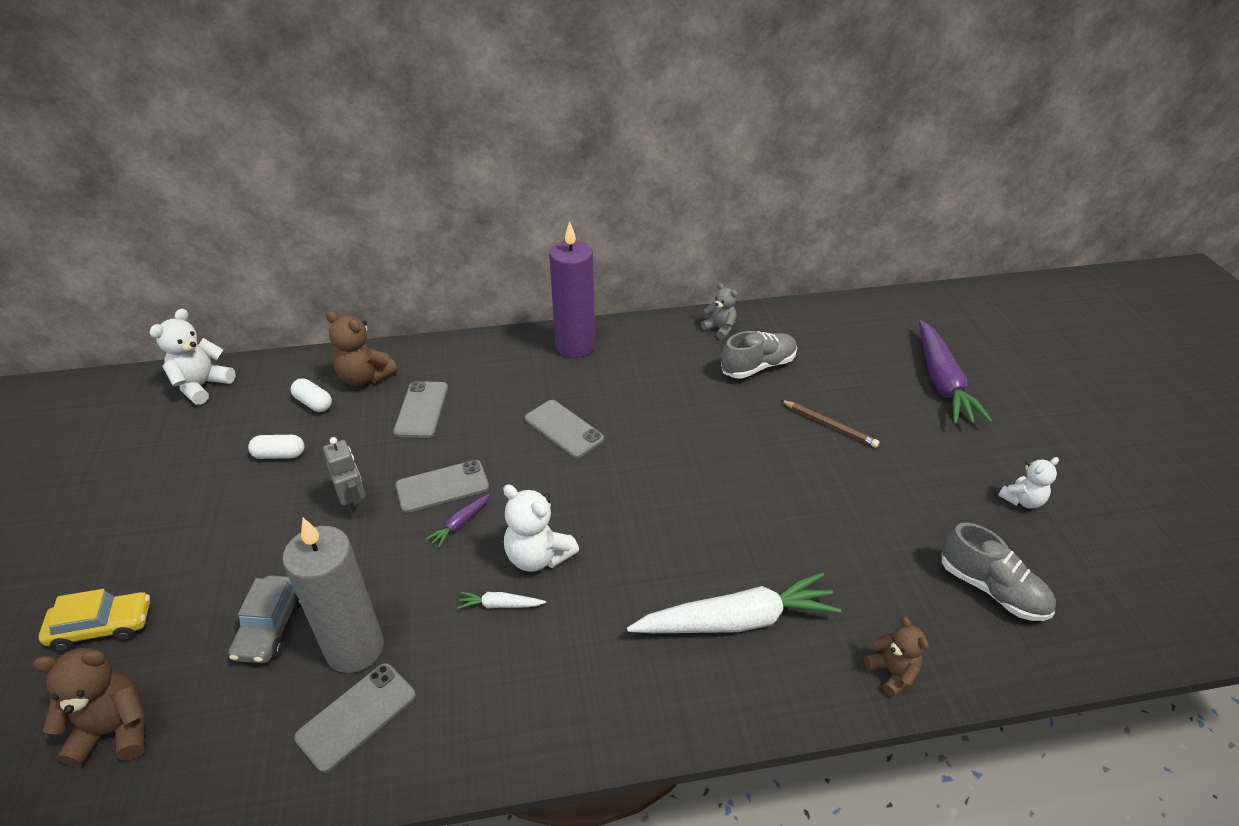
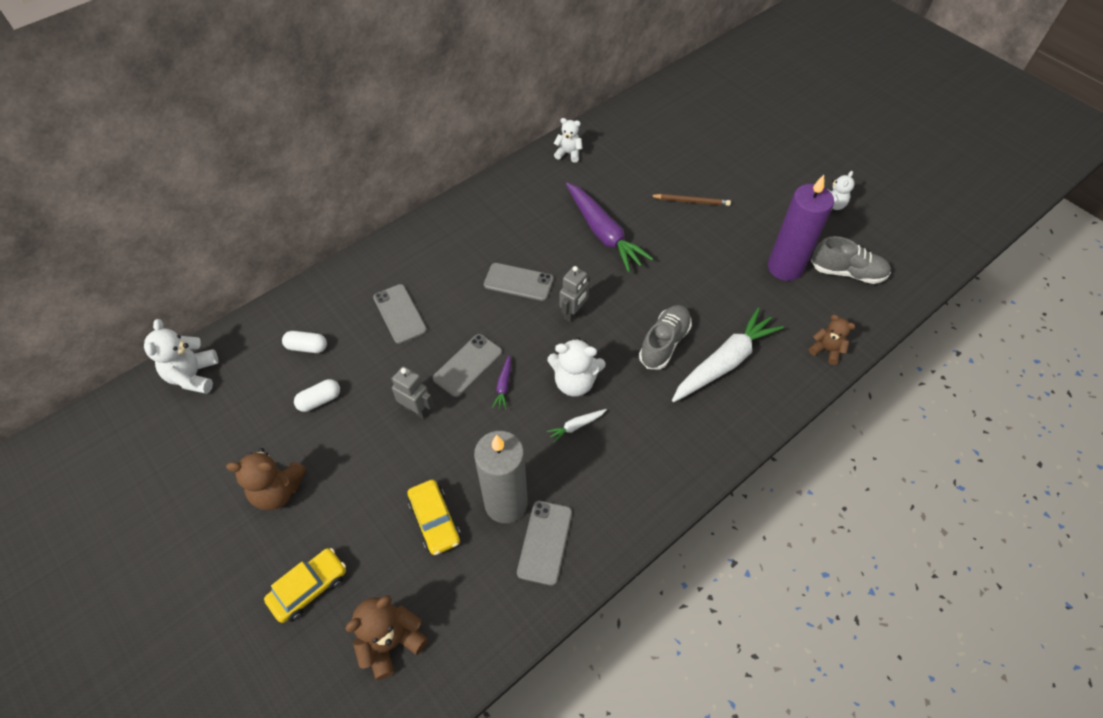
camera: 30 degrees left, 15 degrees up
grey car [228,575,301,663] -> yellow car [408,480,461,555]
brown teddy bear [326,311,398,386] -> brown teddy bear moved to [226,448,306,510]
purple candle [549,221,595,358] -> purple candle moved to [768,175,834,281]
grey teddy bear [701,283,737,340] -> white teddy bear [554,118,583,163]
grey shoe [721,331,797,379] -> grey shoe moved to [639,305,692,370]
purple carrot [919,320,993,424] -> purple carrot moved to [566,183,653,272]
none -> grey robot [559,266,590,322]

